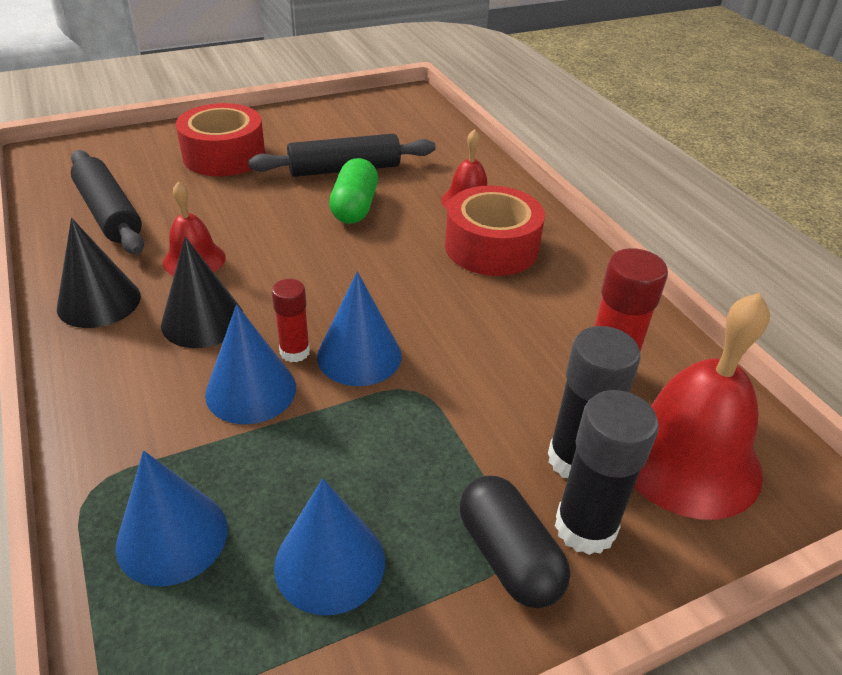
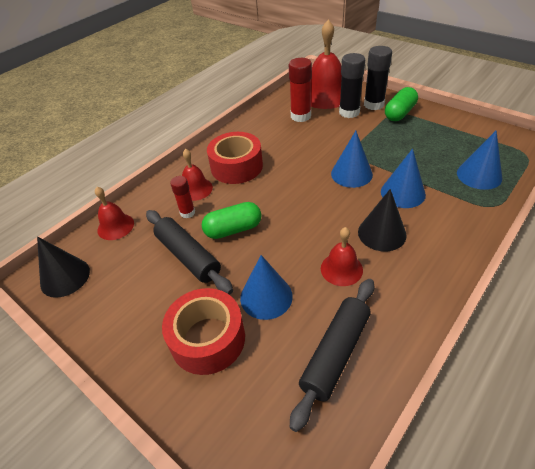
camera: 110 degrees left, 5 degrees up
black cone [57,218,141,328] -> black cone moved to [37,237,90,298]
red glue stick [272,279,310,362] -> red glue stick moved to [170,176,195,218]
blue cone [274,478,385,615] -> blue cone moved to [240,255,293,320]
black capsule [459,476,570,608] -> green capsule [385,87,418,121]
none -> red bell [95,187,134,240]

